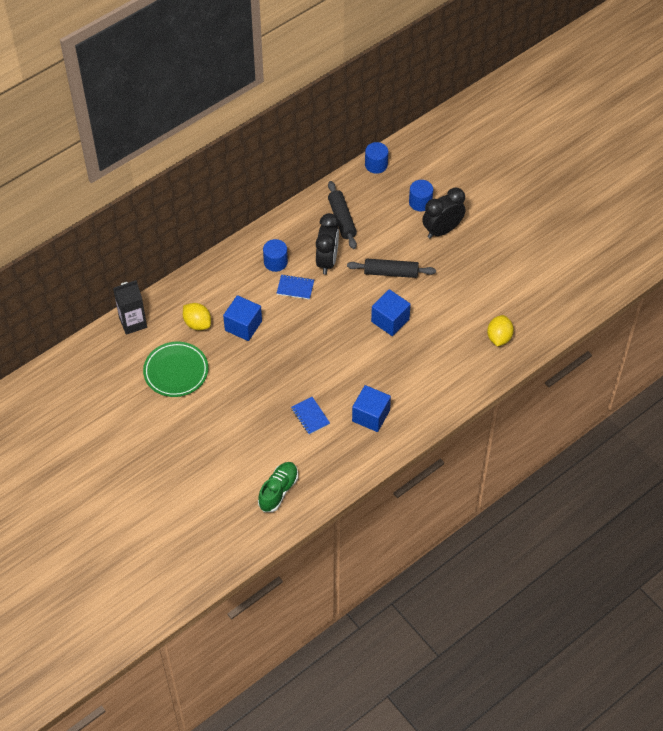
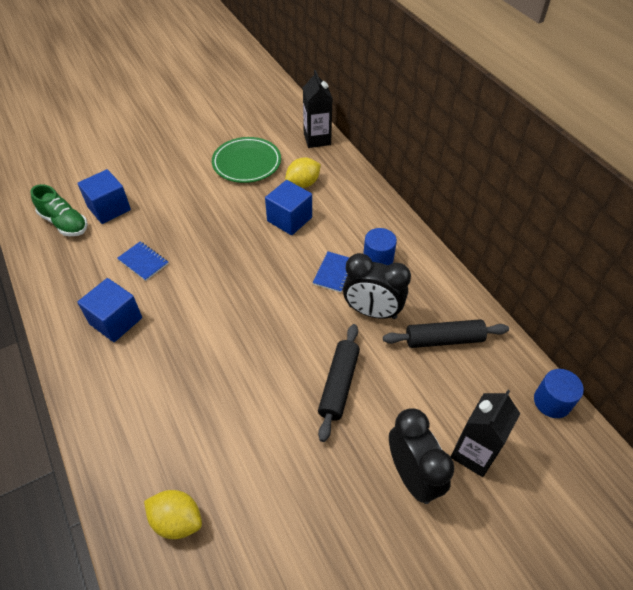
camera: 100 degrees right, 5 degrees down
blue notebook [291,397,330,435] -> blue notebook turned 60 degrees clockwise [117,241,169,281]
blue cube [371,289,411,336] -> blue cube moved to [77,169,131,224]
blue cylinder [409,180,433,211] -> black carton [450,390,520,477]

